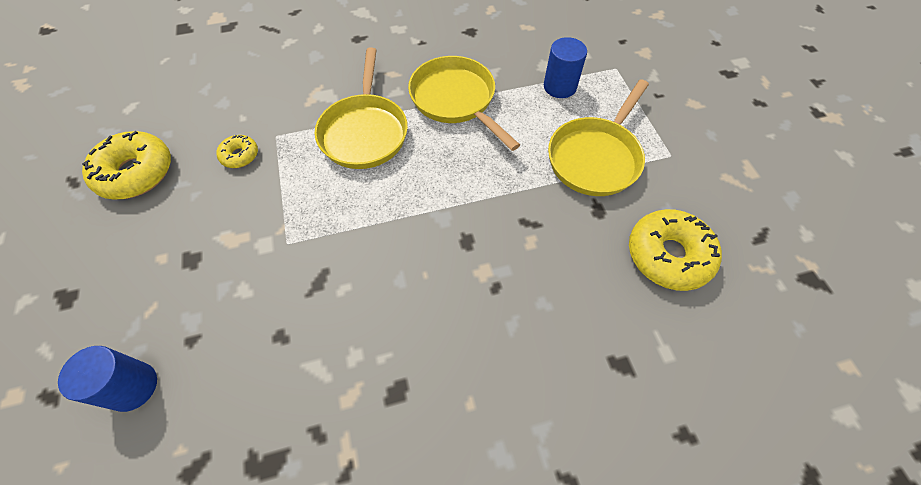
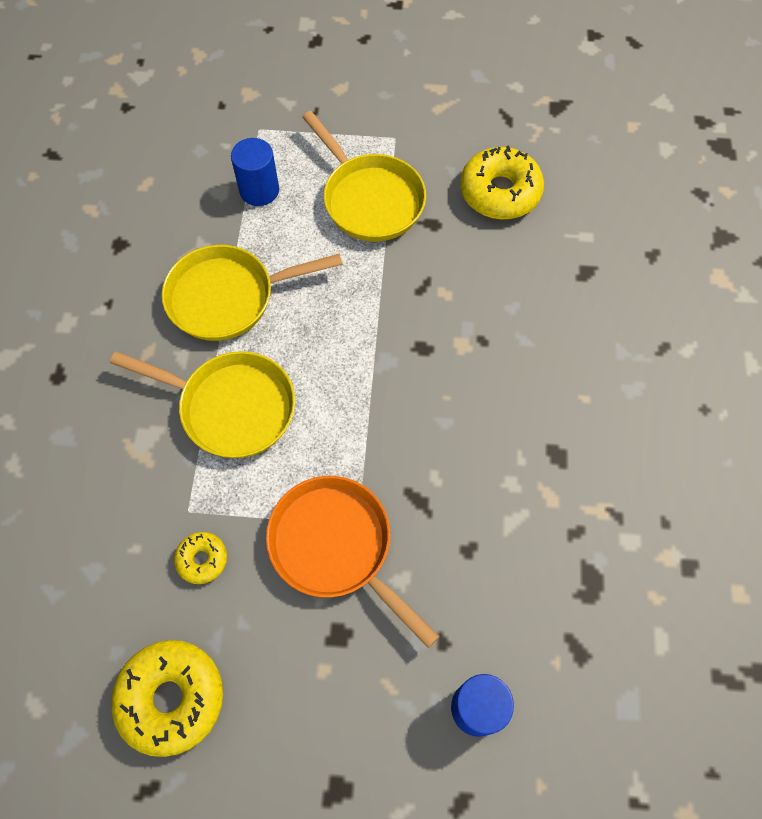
camera: 70 degrees left, 5 degrees up
none -> orange pan [266,476,440,648]

